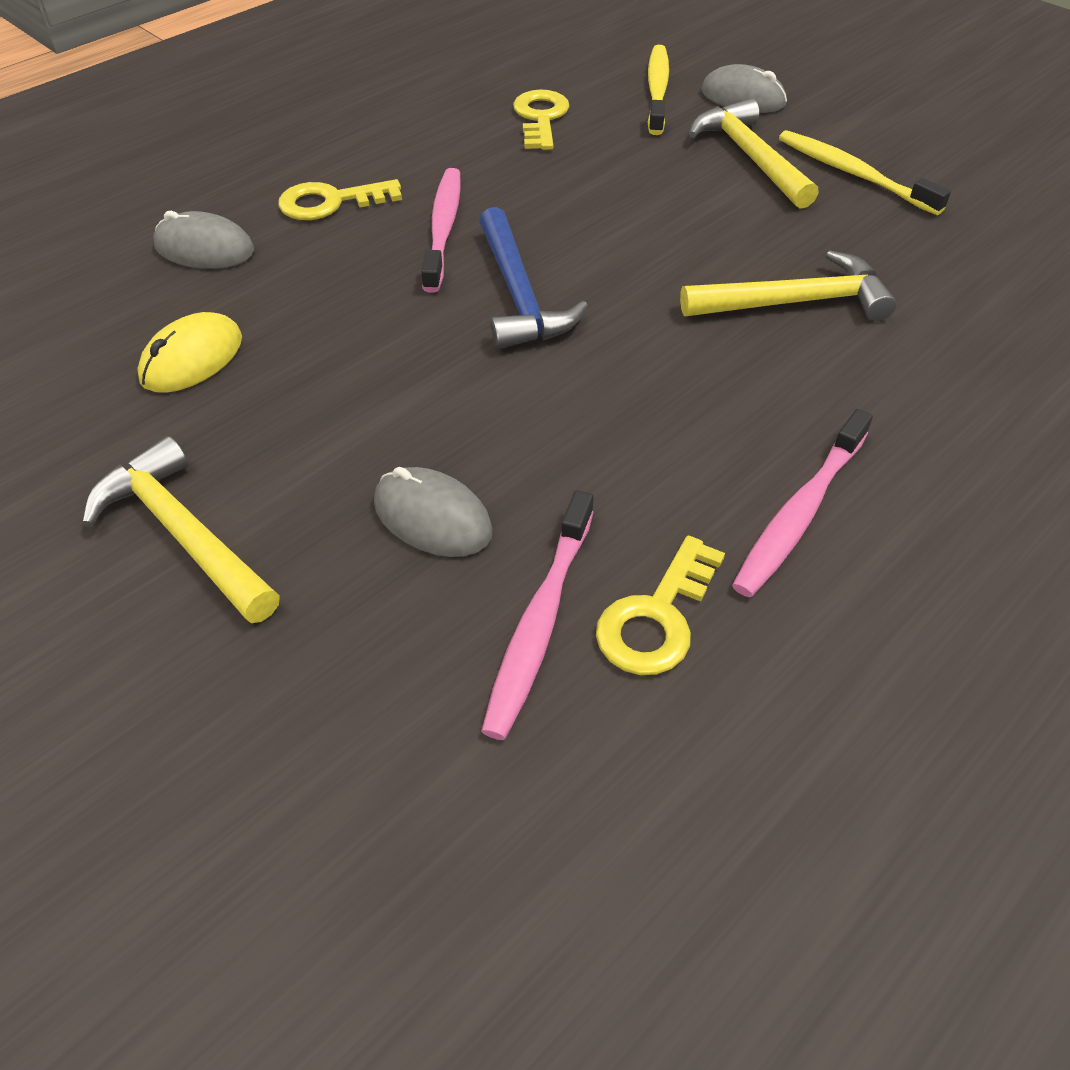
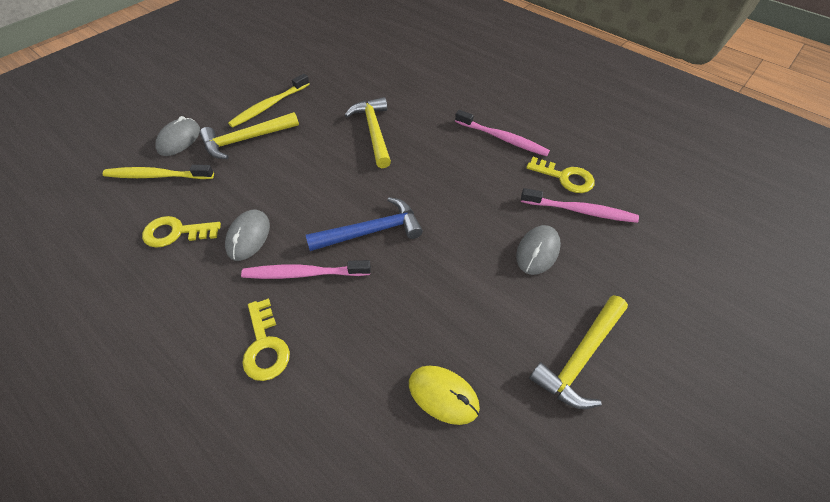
camera: 95 degrees left, 5 degrees up
grey mouse [153,210,254,269] -> grey mouse moved to [225,210,270,261]

